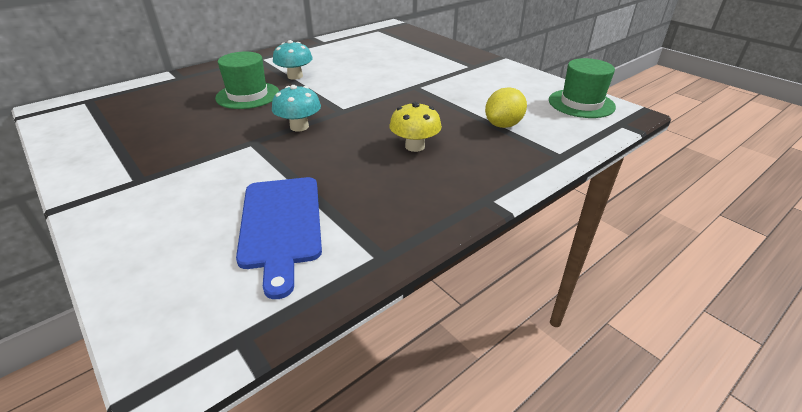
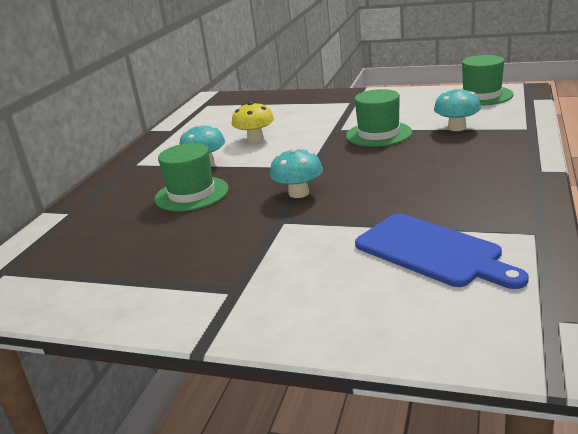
camera: 30 degrees left, 10 degrees down
yellow mushroom [390,102,442,152] -> yellow mushroom moved to [232,101,274,143]
yellow lemon [485,87,527,128] -> turquoise mushroom [434,87,481,131]
none -> green hat [346,89,412,147]

